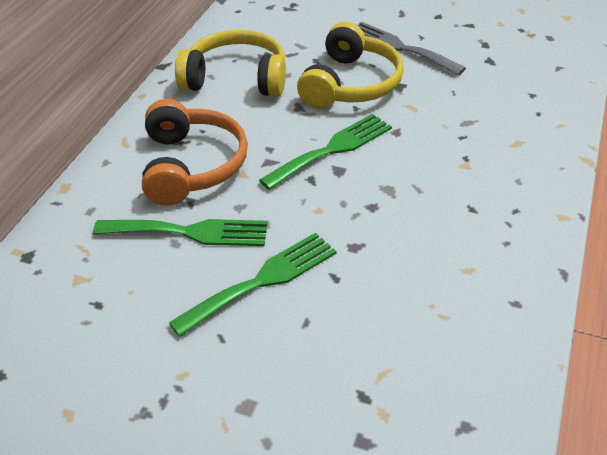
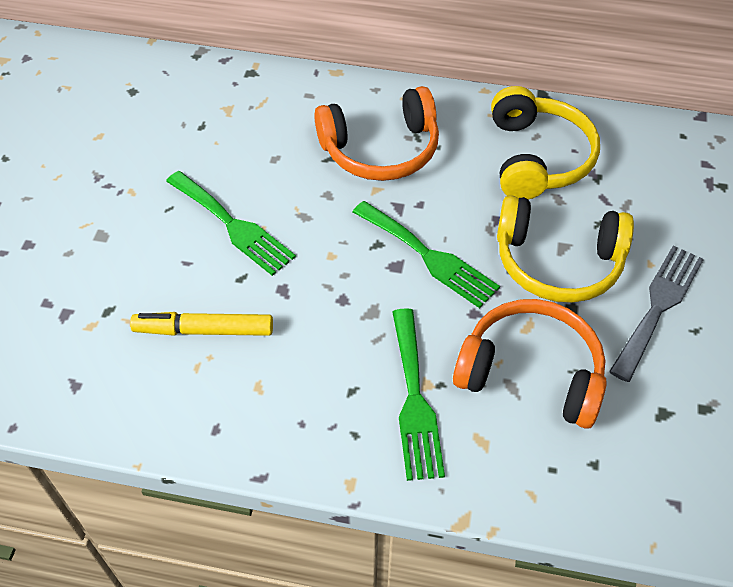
camera: 80 degrees right, 10 degrees up
green fork [93,219,268,246] -> green fork moved to [392,308,445,481]
none -> yellow marker [130,312,273,336]
none -> orange headphones [453,299,607,429]

